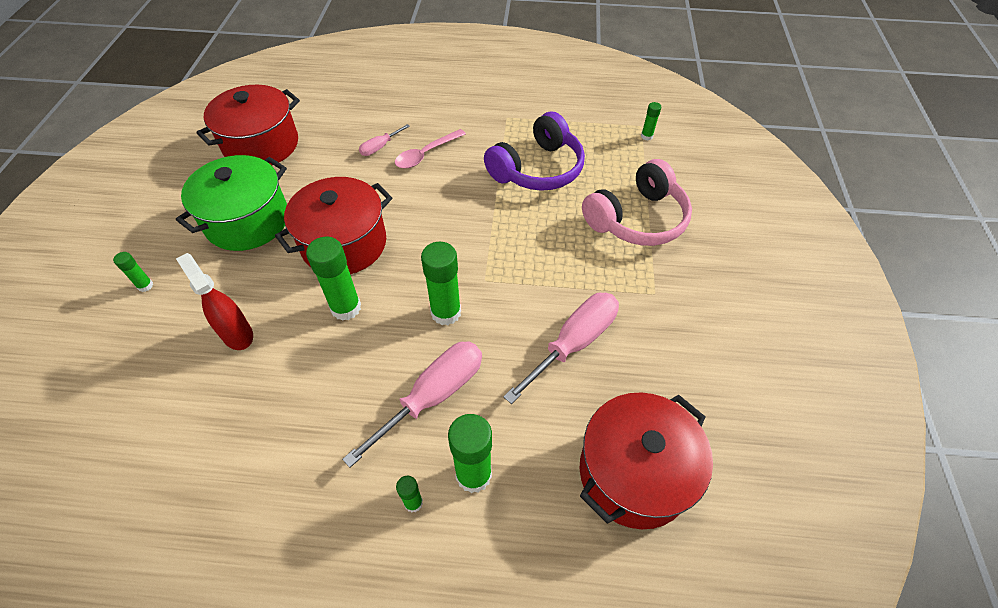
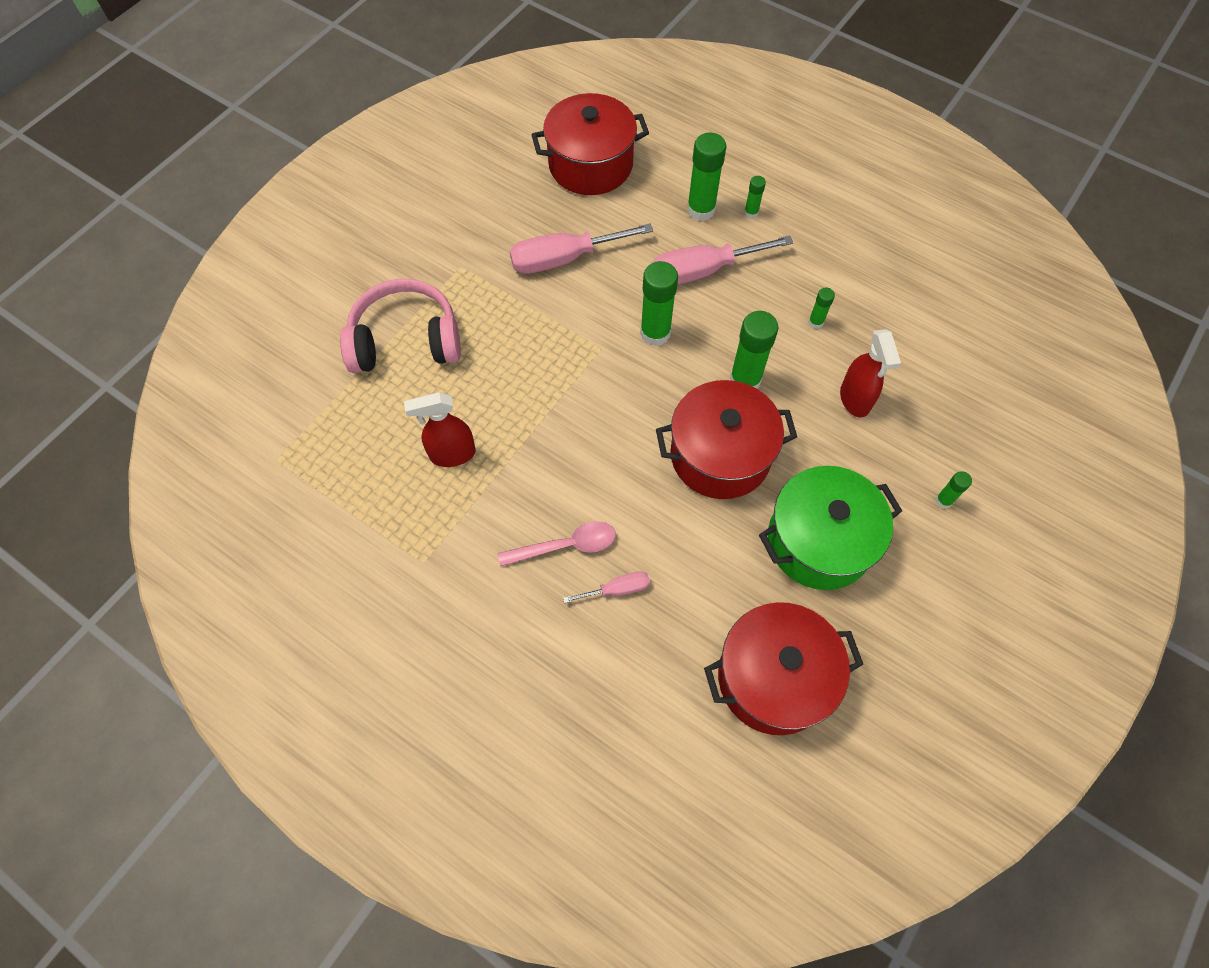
camera: 150 degrees left, 10 degrees up
purple headphones [484,112,585,191] -> red spray bottle [404,392,476,467]
green glue stick [641,102,662,140] -> green glue stick moved to [808,288,835,329]

